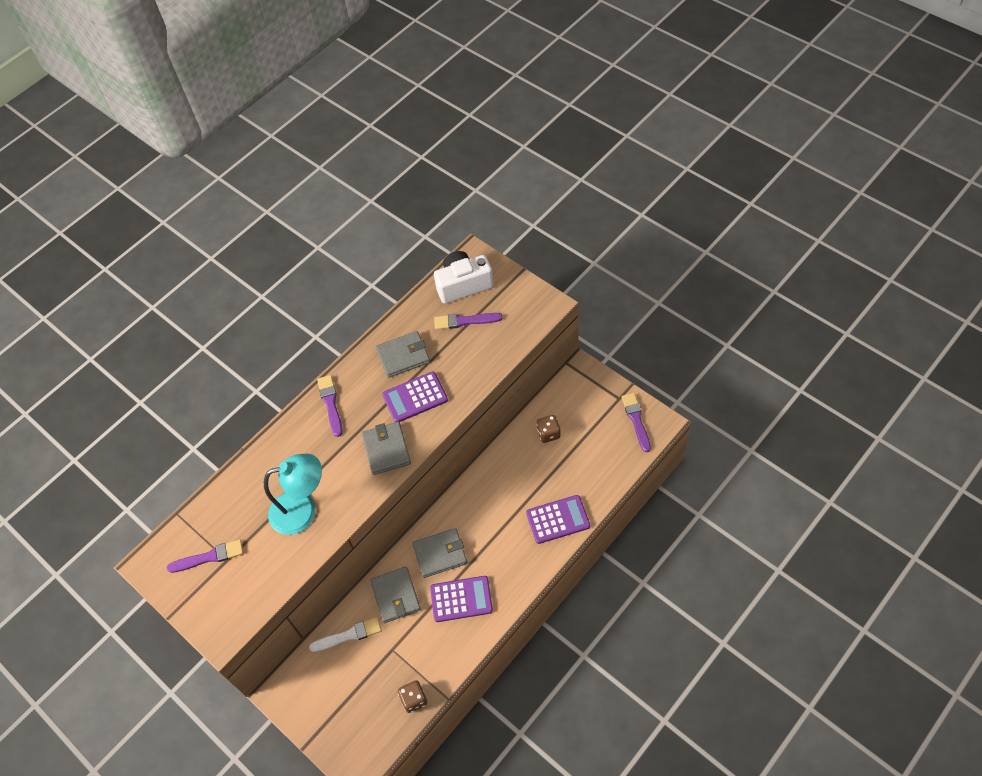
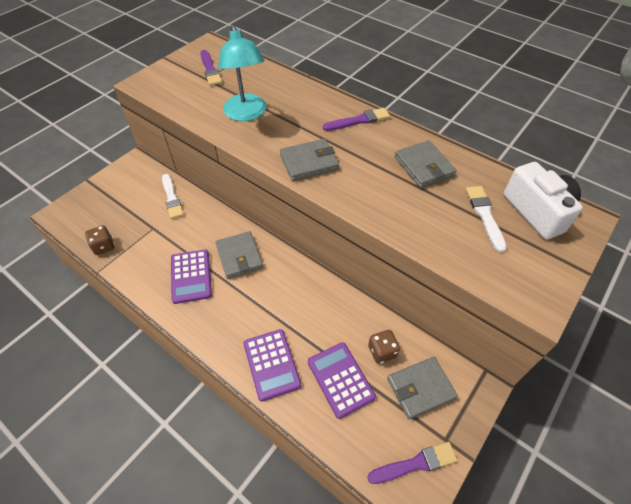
camera: 80 degrees right, 5 degrees down
grey wallet [370,566,421,623] -> grey wallet moved to [387,357,458,420]
purple calculator [382,372,448,422] -> purple calculator moved to [308,342,376,419]
purple brush [434,313,503,329] -> white brush [466,186,507,252]

